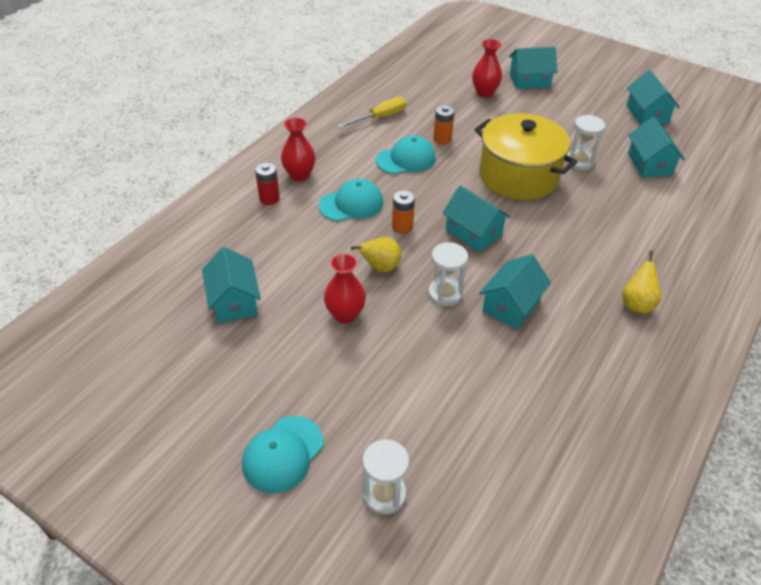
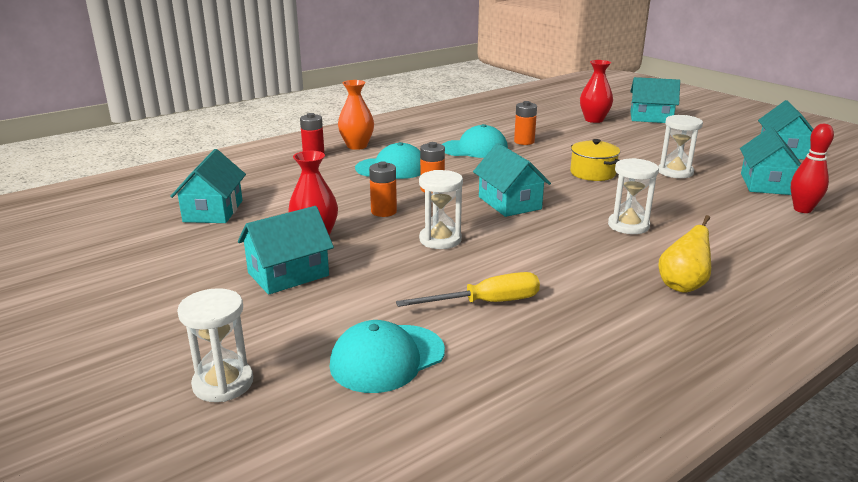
camera: 20 degrees right, 20 degrees down
turquoise cap [242,416,323,493] -> turquoise cap moved to [330,320,445,393]
red vase [281,118,316,181] -> orange vase [338,80,374,150]
yellow screwdriver [337,97,406,128] -> yellow screwdriver moved to [396,272,540,307]
yellow pear [351,237,401,272] -> orange battery [369,161,397,217]
yellow pot [474,113,578,200] -> yellow pot [570,139,620,181], size x0.48
turquoise house [479,254,551,329] -> turquoise house moved to [238,206,334,295]
none -> white hourglass [608,158,659,234]
none -> red bowling pin [791,124,834,213]

